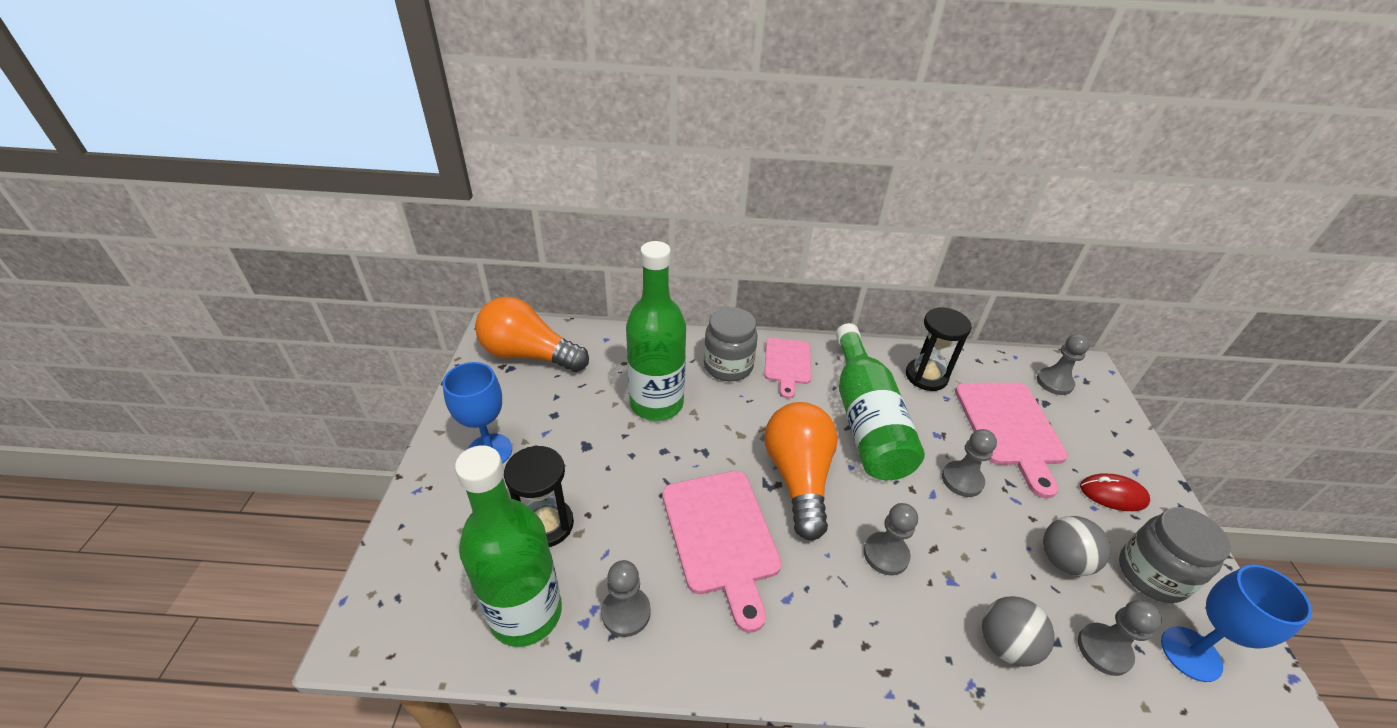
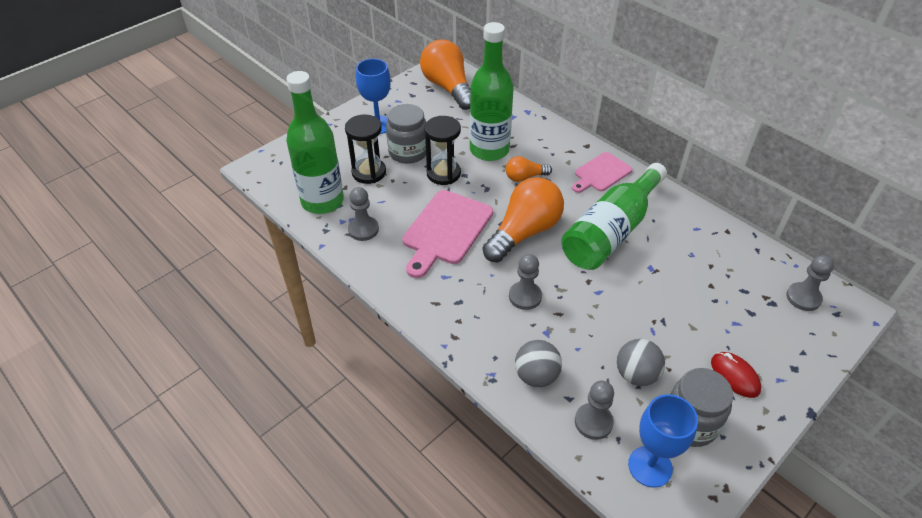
camera: 45 degrees right, 5 degrees up
grey jar [704,307,758,381] -> grey jar moved to [386,104,426,164]
black hourglass [906,307,972,391] -> black hourglass moved to [424,116,461,185]
grey pawn [942,429,997,497] -> none
pink cutting board [955,383,1068,499] -> none
none -> orange light bulb [506,156,552,182]

